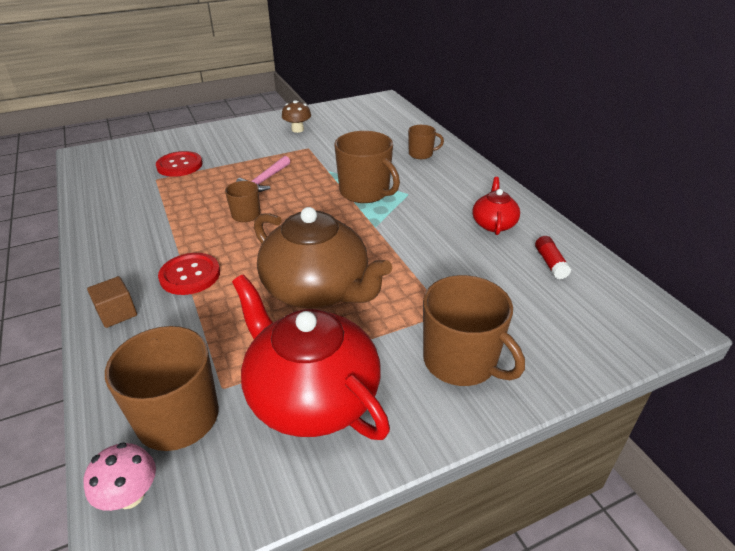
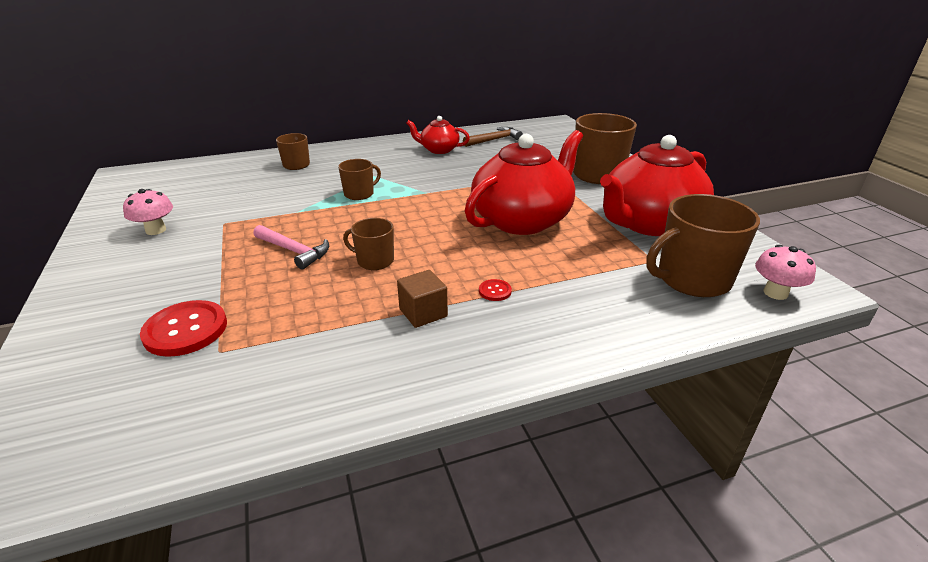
camera: 85 degrees left, 5 degrees down
brown cube [87,276,137,328] -> brown cube moved to [397,270,448,328]
red button [158,253,220,295] -> red button [479,279,512,301], size x0.46
brown teapot [254,207,392,309] -> red teapot [465,130,583,235]
brown mushroom [282,100,311,133] -> pink mushroom [123,189,173,235]
brown mug [334,131,400,203] -> brown mug [338,159,381,200], size x0.54
red glue stick [535,236,571,279] -> brown hammer [463,127,523,147]

